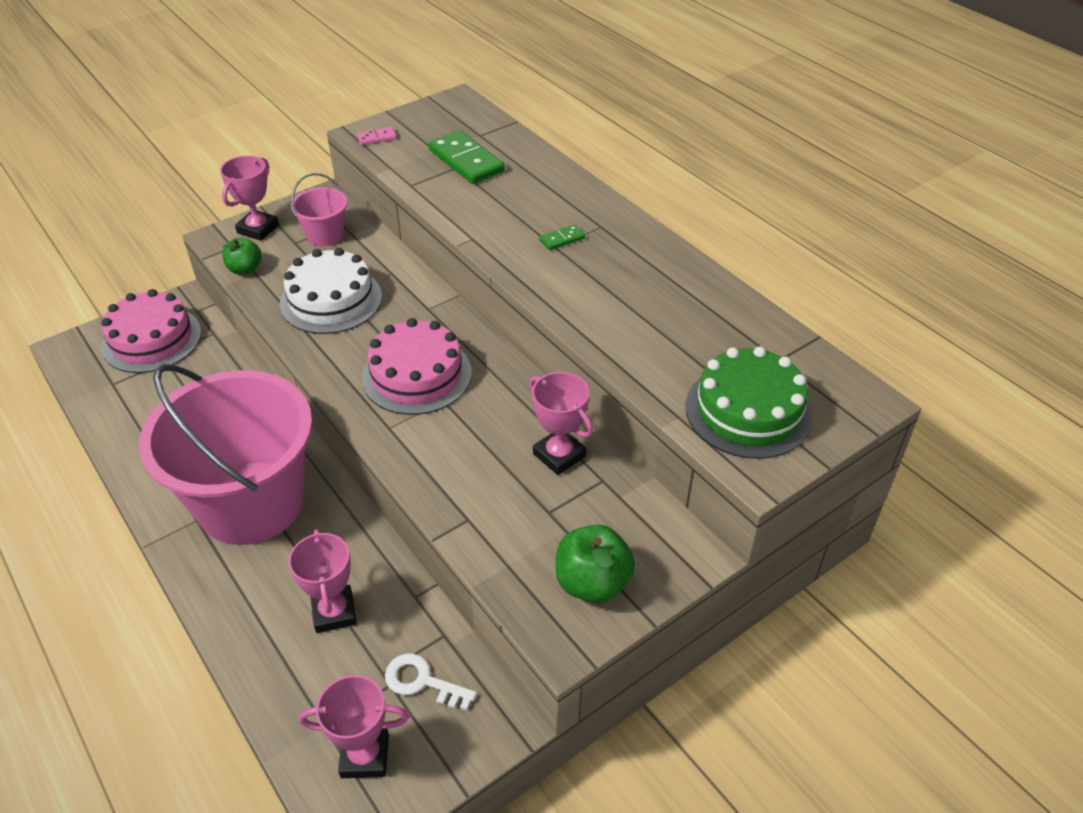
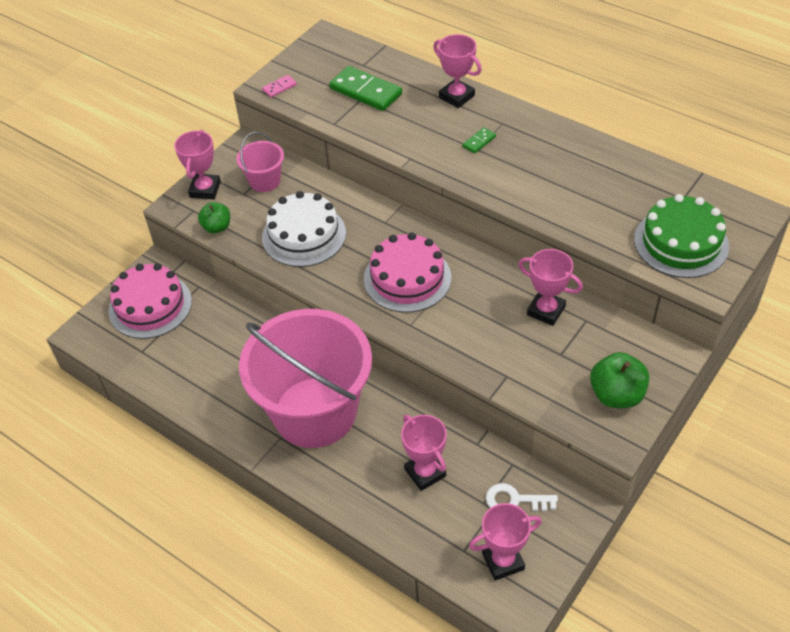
camera: 15 degrees left, 5 degrees up
none -> pink trophy [433,34,482,108]

